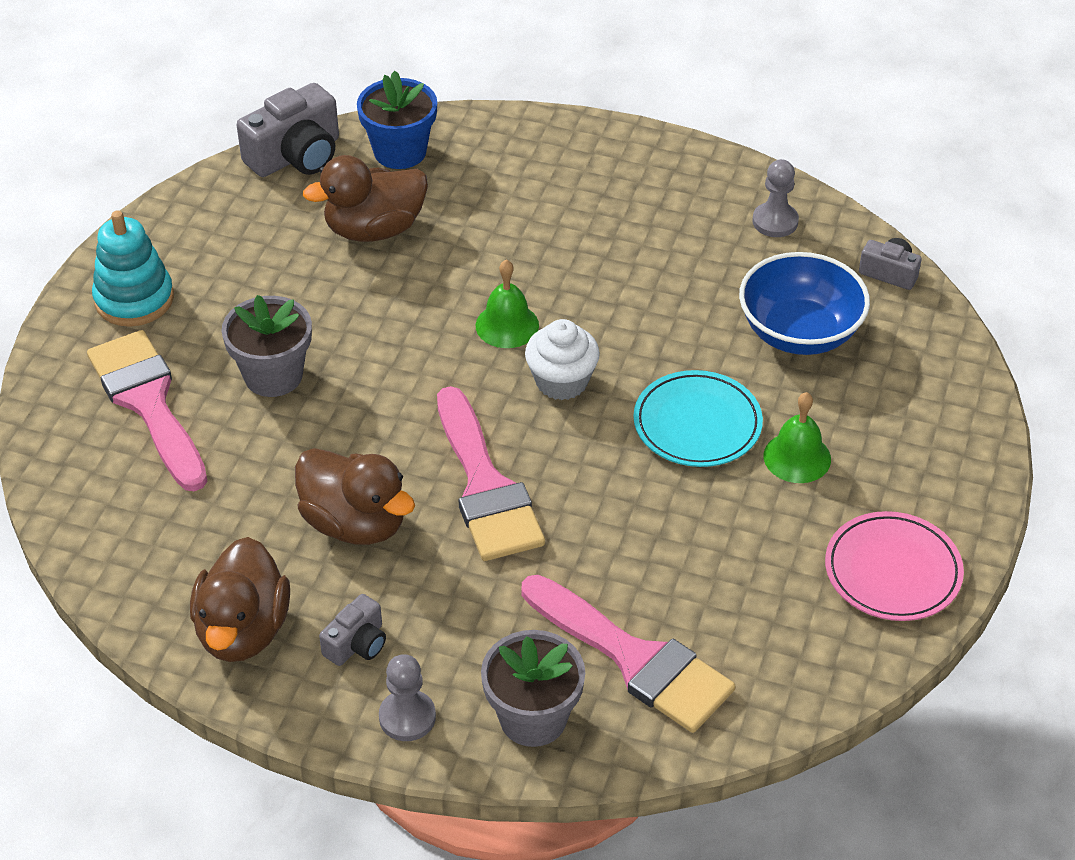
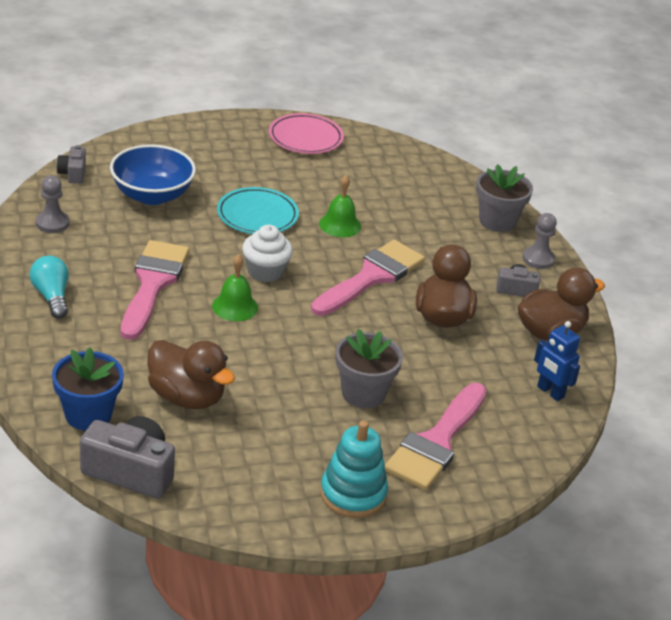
camera: 125 degrees left, 10 degrees down
pink brush [521,575,735,733] -> pink brush moved to [121,240,189,340]
green bell [764,392,831,483] -> green bell moved to [319,175,361,237]
none -> turquoise light bulb [29,256,69,318]
none -> blue robot [534,321,580,401]

